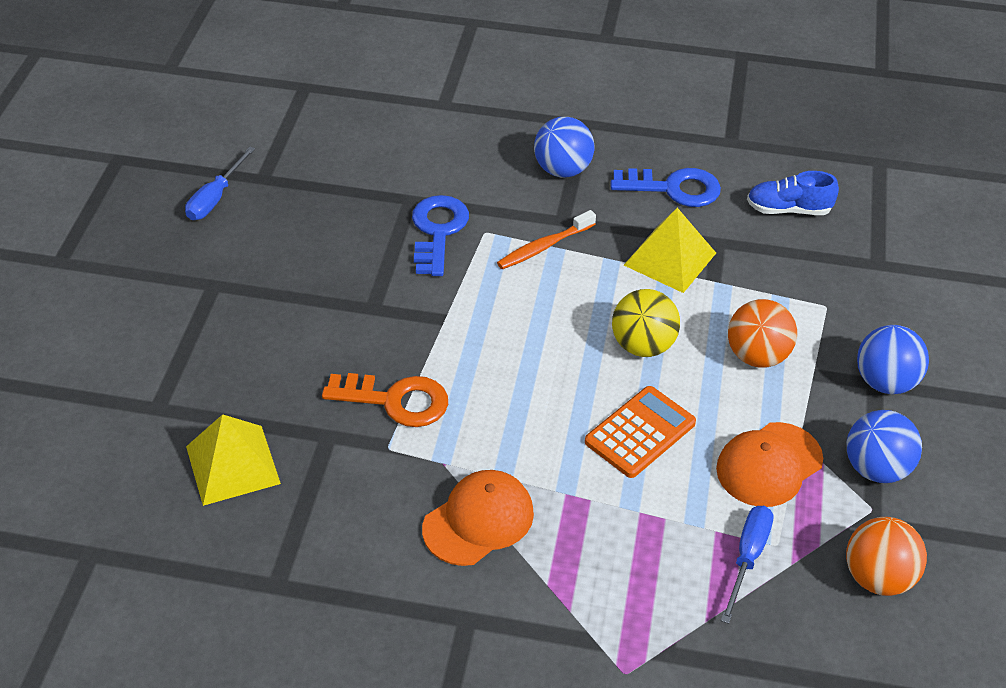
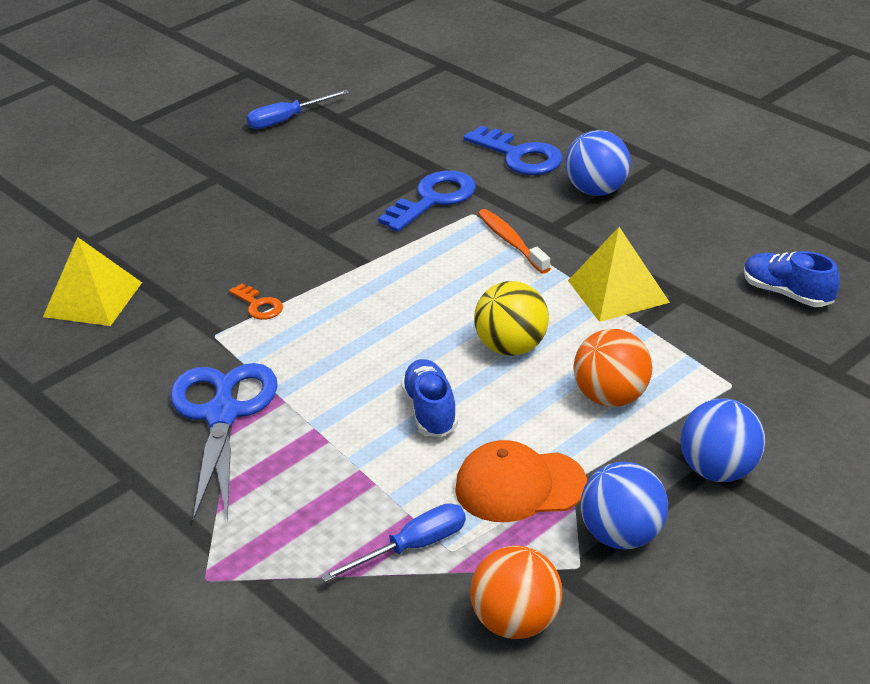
camera: 40 degrees right, 10 degrees down
orange key [322,373,448,427] -> orange key [229,283,283,320], size x0.54
orange cap [422,470,534,566] -> blue scissors [170,363,278,522]
orange toothbrush [497,210,596,269] -> orange toothbrush turned 60 degrees clockwise [478,209,551,274]
orange calculator [585,386,696,478] -> blue shoe [401,359,458,437]
blue key [610,168,721,207] -> blue key moved to [464,126,563,175]

